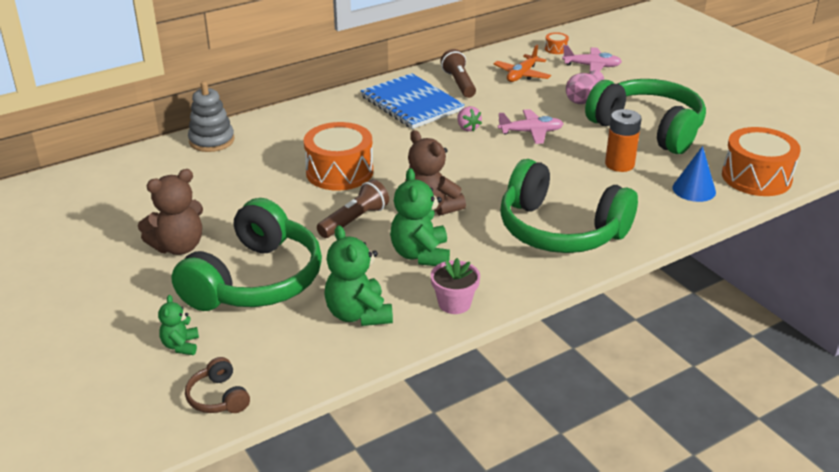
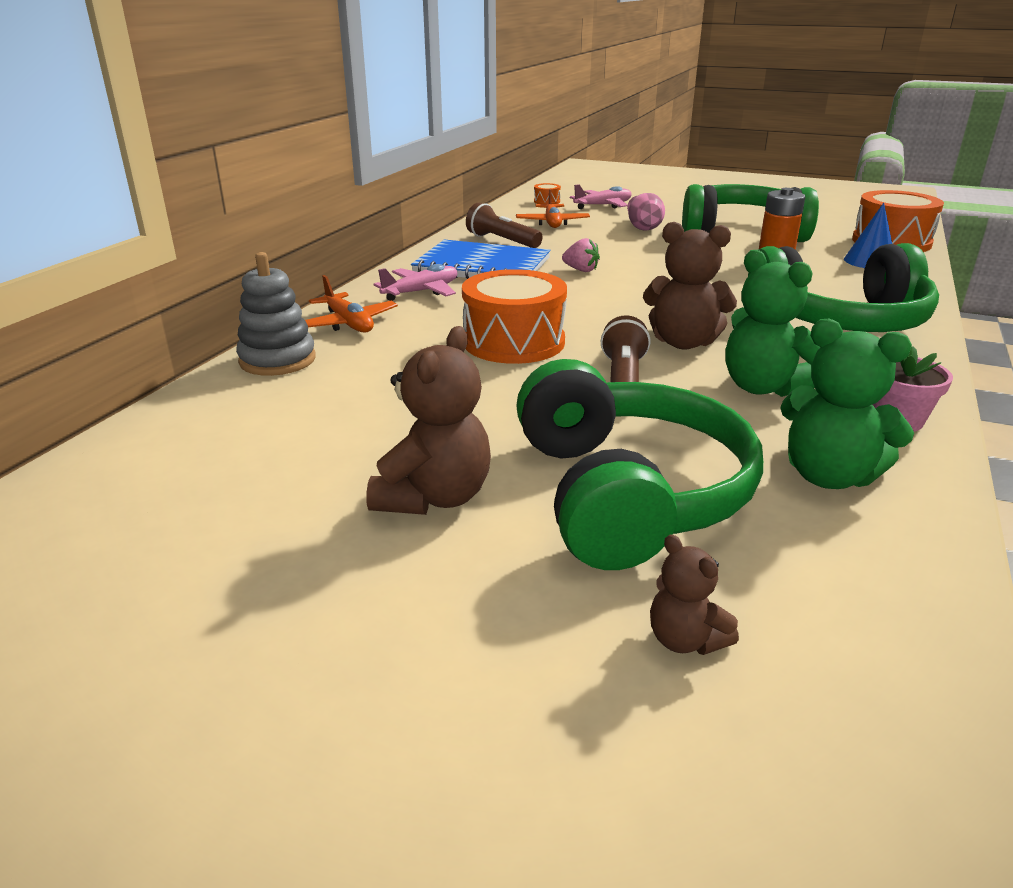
camera: 35 degrees left, 5 degrees down
green teddy bear [158,295,199,355] -> brown teddy bear [650,534,739,655]
brown headphones [185,357,250,413] -> none
pink plane [498,109,563,144] -> pink plane moved to [374,264,457,301]
none -> orange plane [305,275,398,332]

